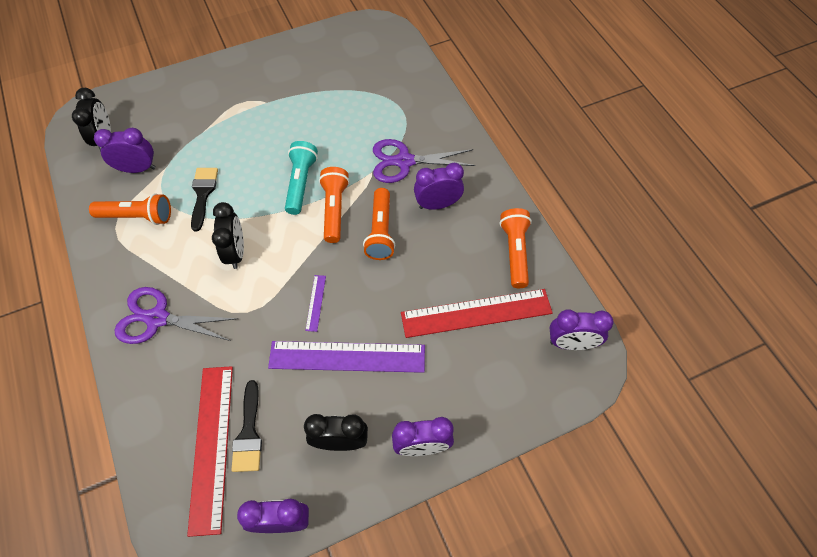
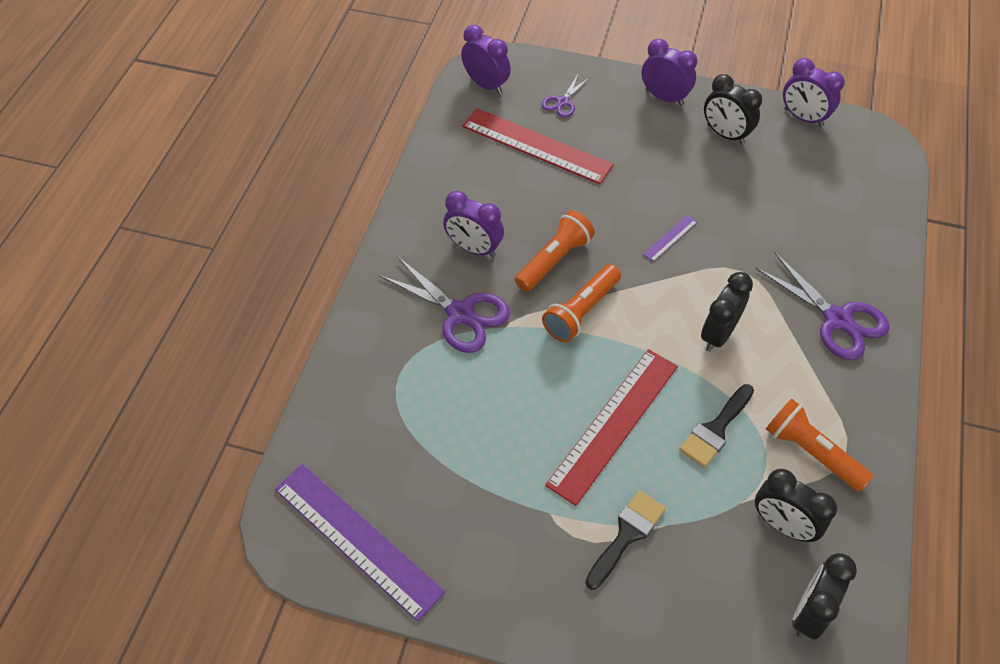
camera: 140 degrees left, 5 degrees down
purple clock [94,128,156,173] -> black clock [755,469,837,542]
red ruler [187,366,233,537] -> red ruler moved to [545,349,678,506]
black brush [231,380,262,472] -> black brush moved to [585,490,666,590]
purple ruler [268,341,425,373] -> purple ruler moved to [275,464,445,622]
turquoise flashlight [285,141,318,215] -> none
orange flashlight [500,208,532,288] -> none
none -> purple scissors [541,73,590,118]

